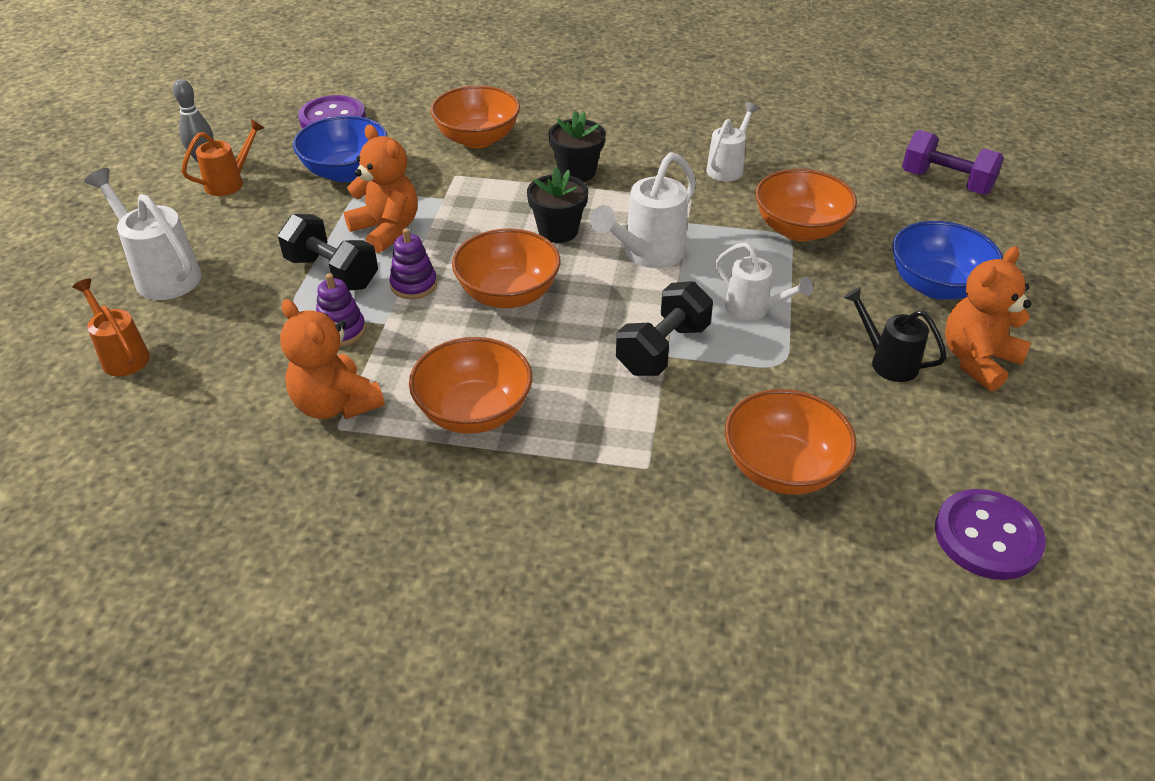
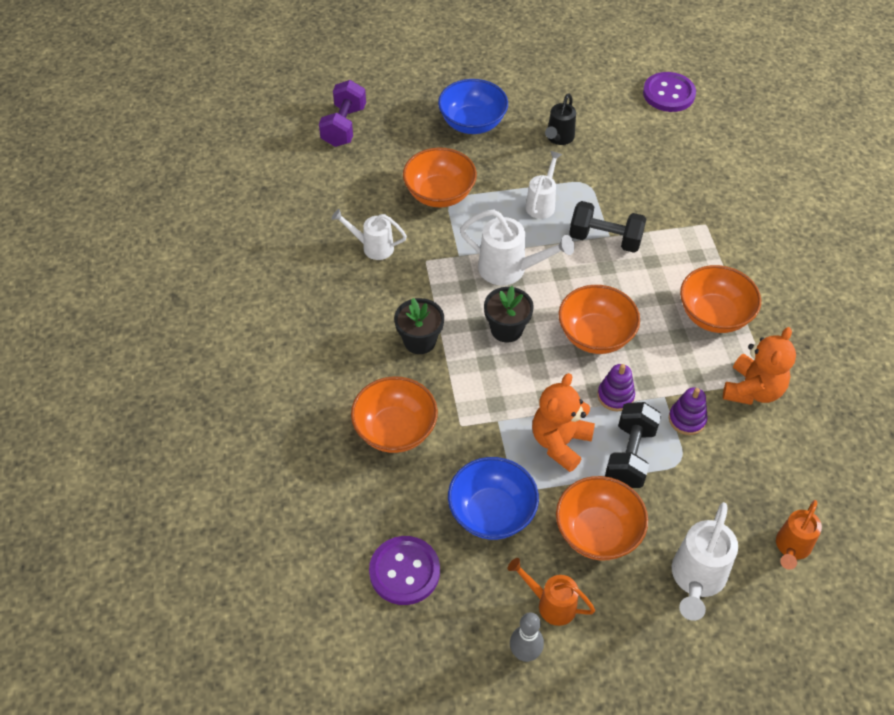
camera: 110 degrees left, 10 degrees up
orange bowl [725,389,857,495] -> orange bowl moved to [556,476,648,560]
orange teddy bear [945,246,1031,392] -> none

